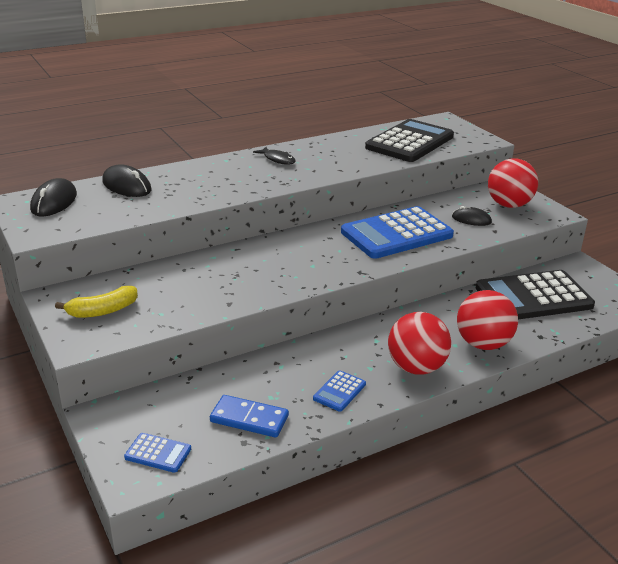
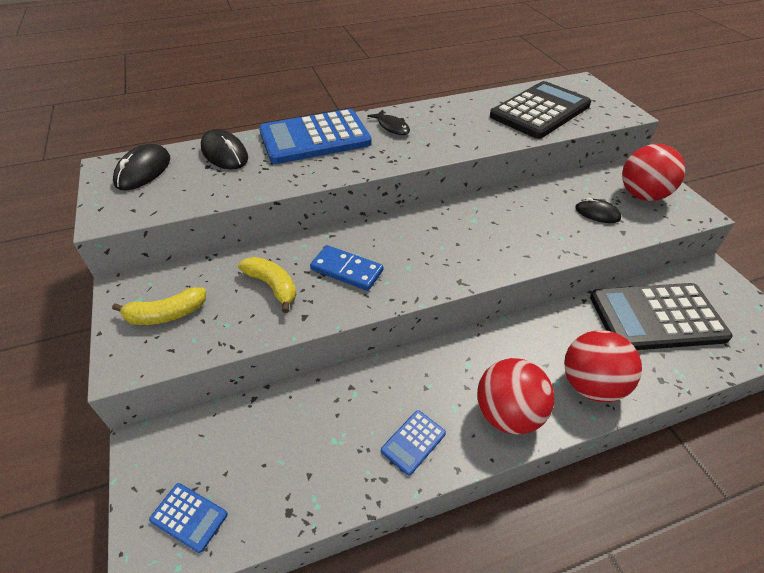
camera: 10 degrees right, 15 degrees up
blue domino [210,395,289,438] -> blue domino moved to [310,245,383,291]
blue calculator [341,206,454,259] -> blue calculator moved to [259,109,372,164]
none -> yellow banana [238,257,296,313]

